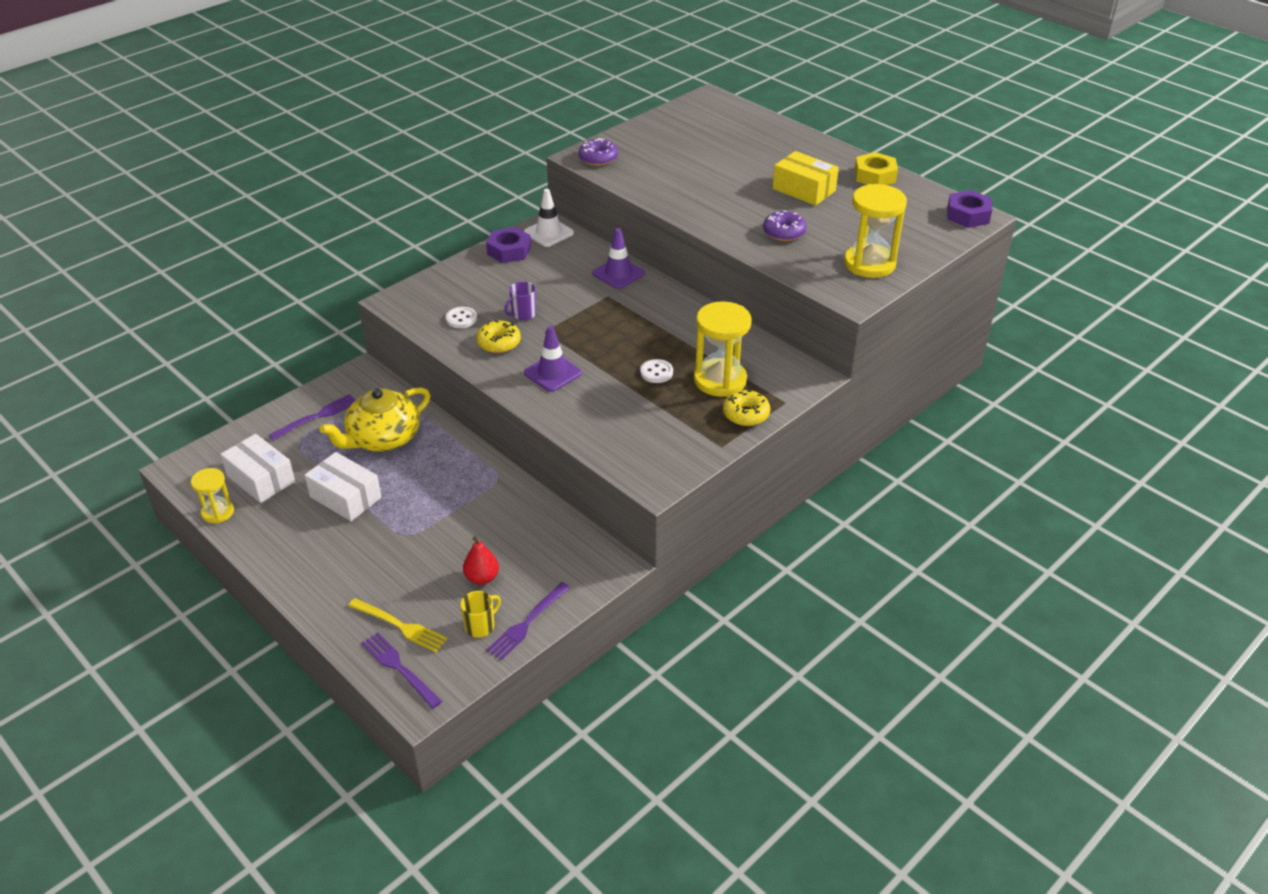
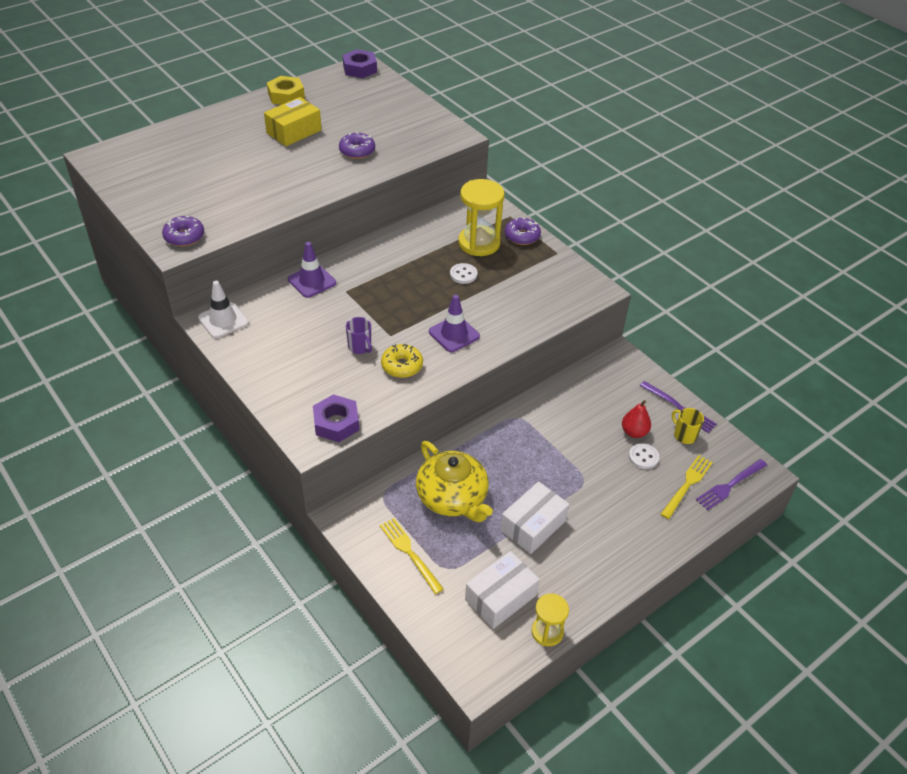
camera: 85 degrees left, 5 degrees up
purple fork [269,394,356,440] -> yellow fork [380,518,444,594]
white button [446,307,477,328] -> white button moved to [629,443,659,469]
purple nut [486,227,531,263] -> purple nut moved to [313,394,359,442]
yellow donut [723,390,770,426] -> purple donut [505,218,541,245]
yellow hourglass [844,184,907,278] -> none

